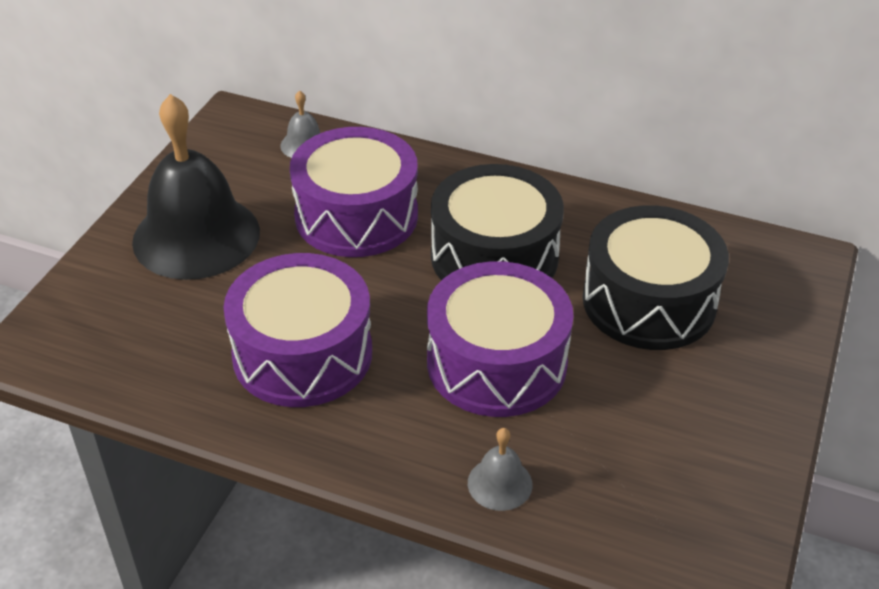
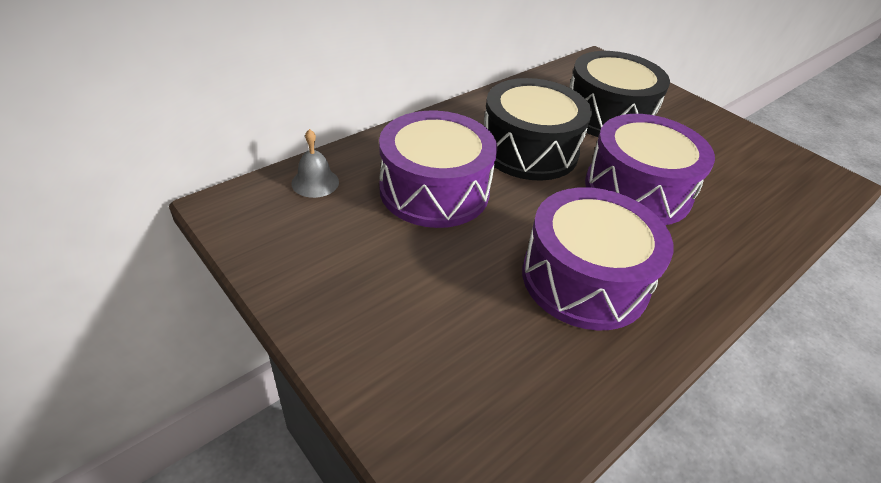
camera: 65 degrees left, 0 degrees up
black bell [132,94,260,280] -> none
grey bell [468,428,533,511] -> none

